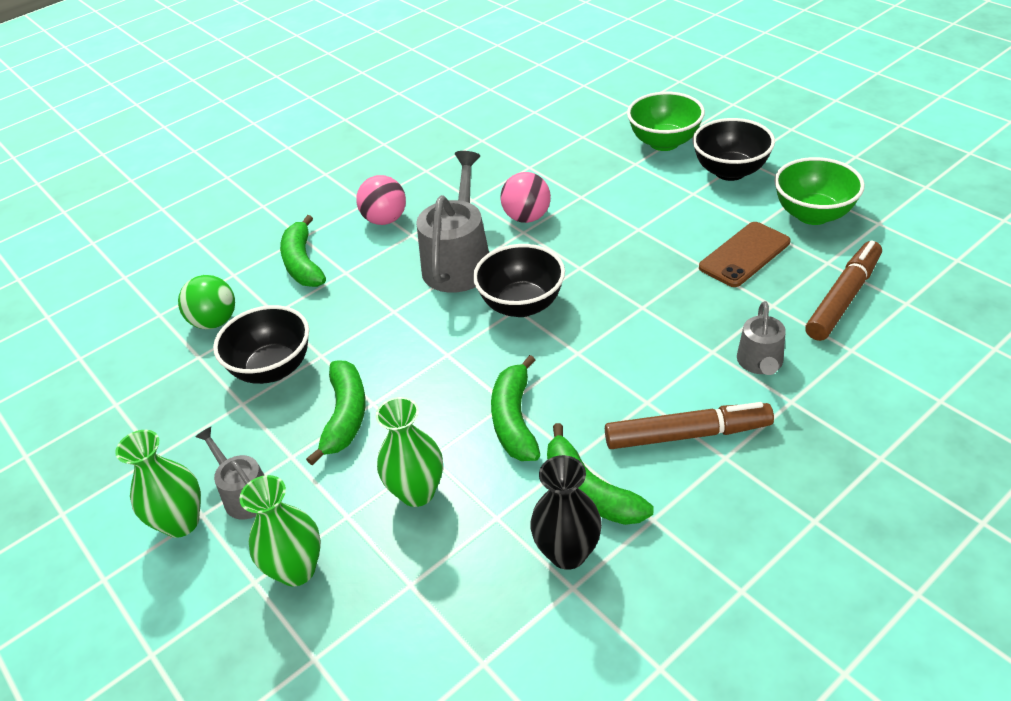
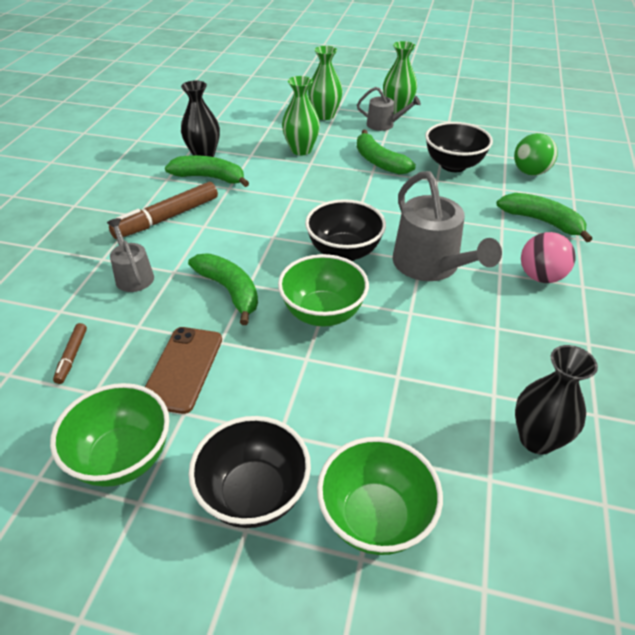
camera: 140 degrees right, 0 degrees up
green banana [491,355,540,461] -> green banana moved to [188,253,258,325]
pink ball [501,172,551,223] -> none
brown marker [805,241,882,341] -> brown marker [53,323,87,384], size x0.49
none -> green bowl [278,254,369,326]
none -> black vase [515,345,598,454]

